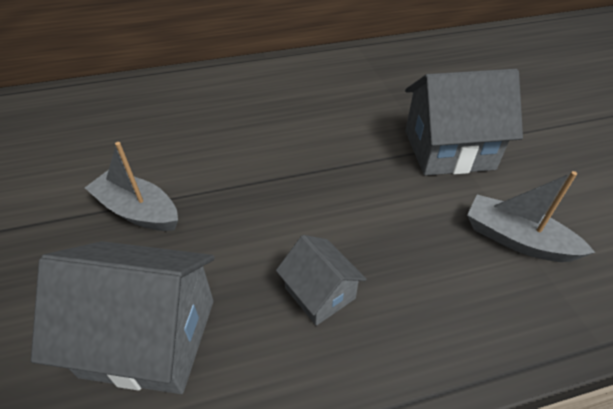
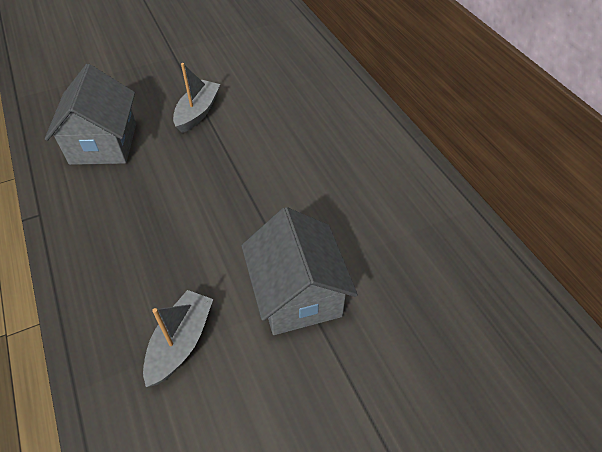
camera: 80 degrees right, 5 degrees up
grey house [276,235,367,326] -> none

